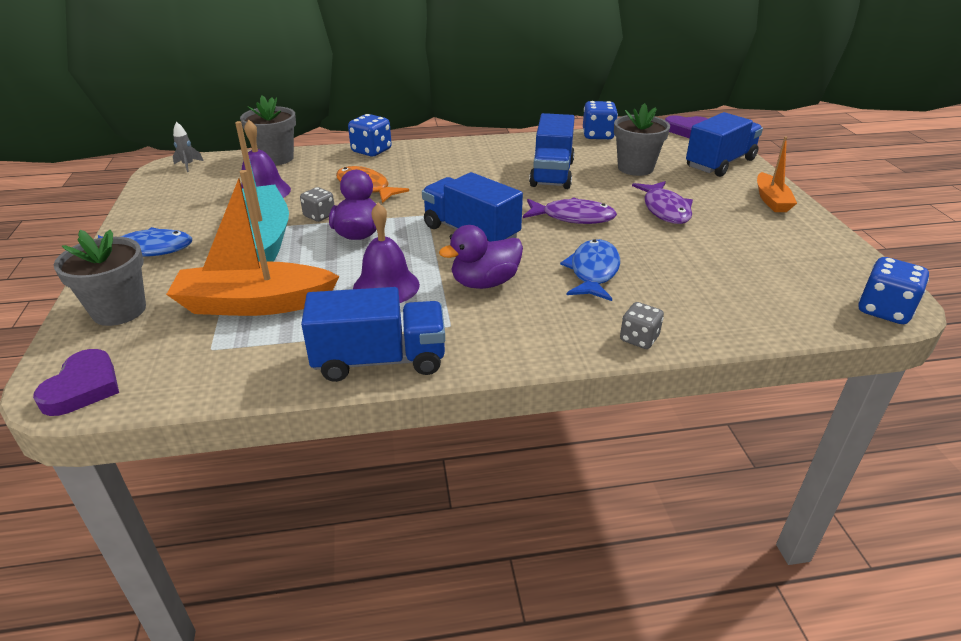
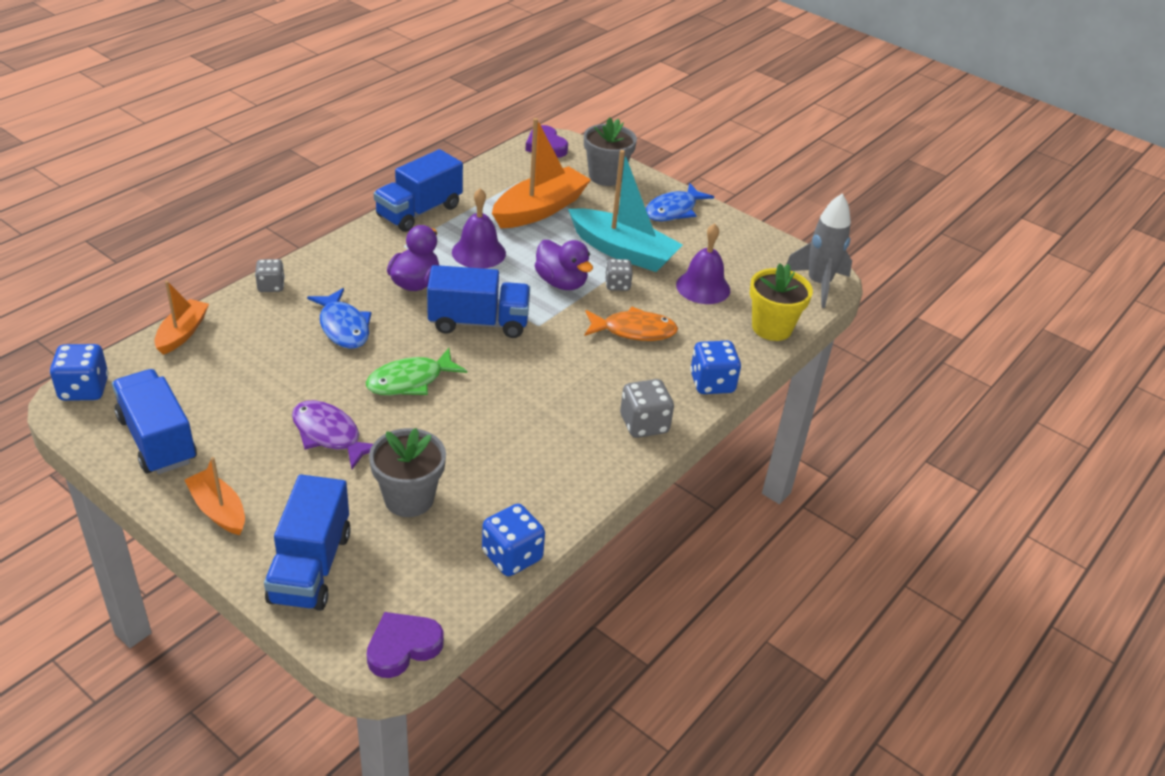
camera: 135 degrees right, 5 degrees up
grey rocket [173,122,204,172] -> grey rocket [786,193,852,308], size x2.17
grey flower pot [240,96,296,165] -> yellow flower pot [750,263,813,341]
purple fish [523,197,617,224] -> green fish [366,348,467,395]
blue truck [529,113,575,189] -> blue truck moved to [112,369,197,474]
none -> orange boat [154,281,209,355]
none -> grey dice [620,379,674,438]

